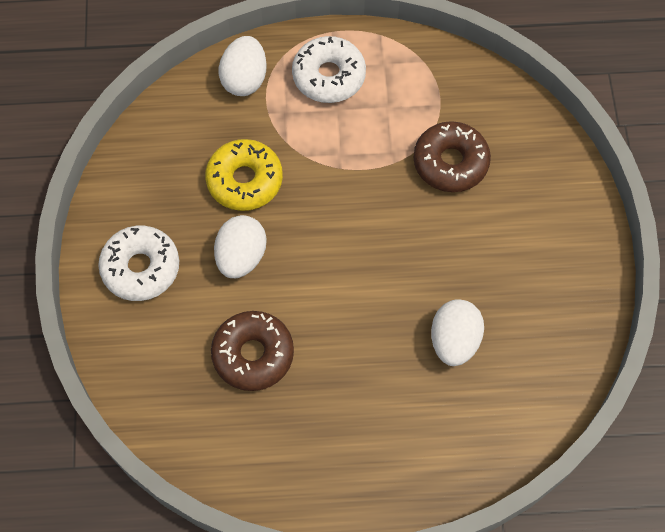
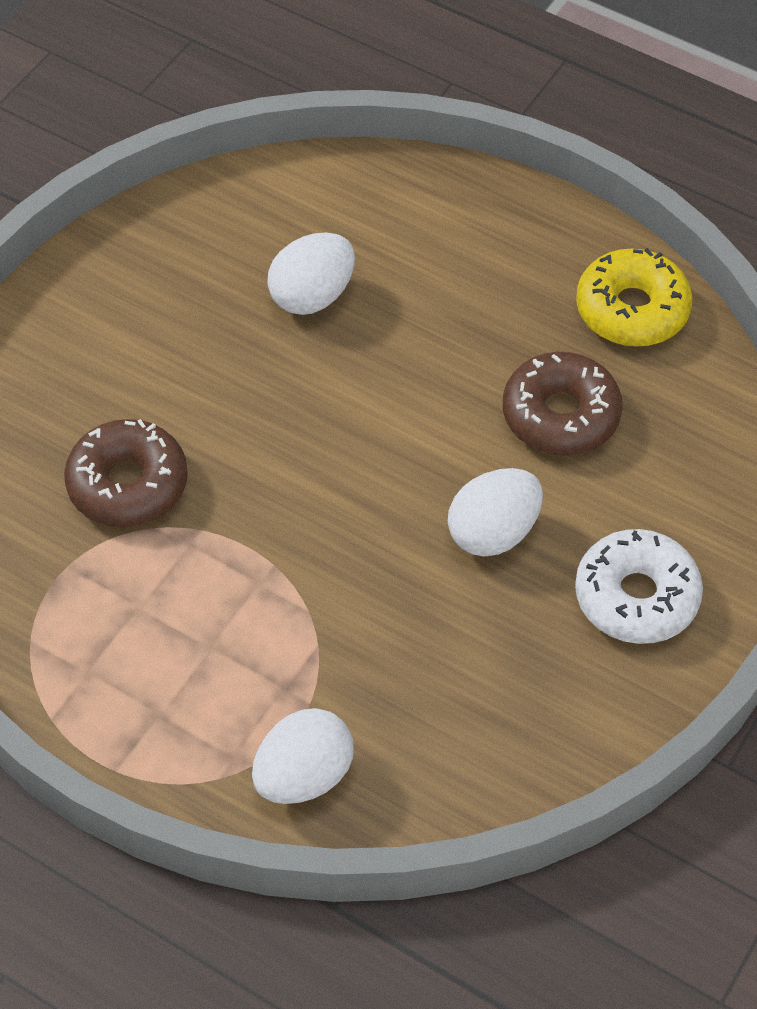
camera: 145 degrees left, 10 degrees down
yellow donut [205,139,283,211] -> yellow donut moved to [576,248,692,347]
white donut [292,36,366,103] -> none

